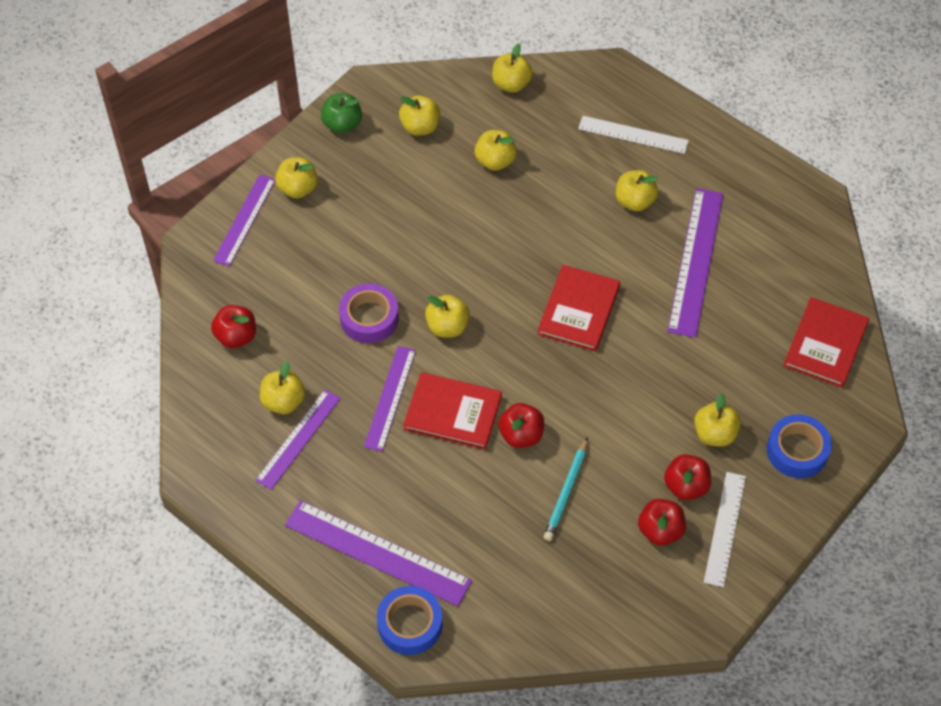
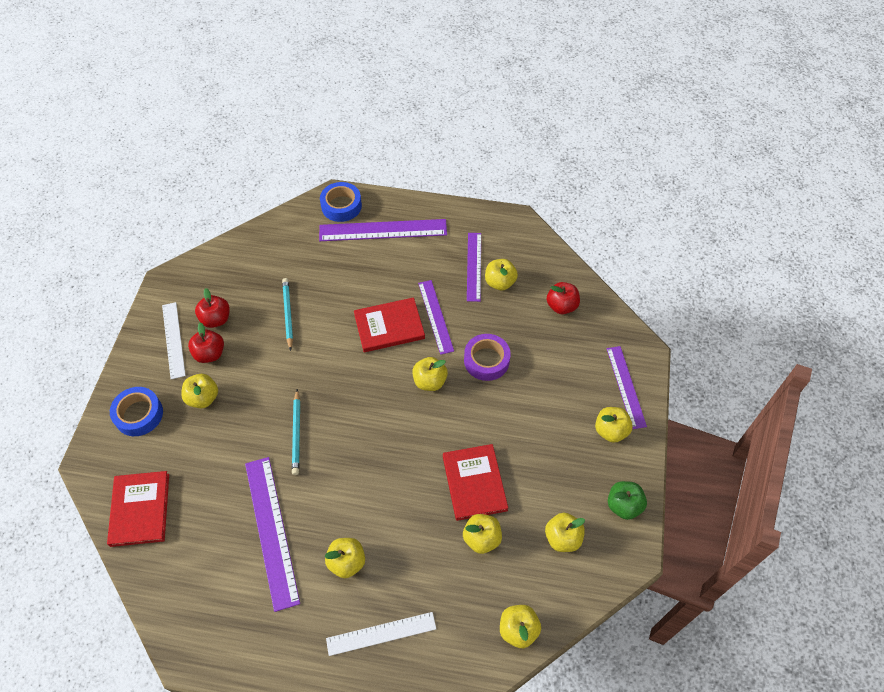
camera: 150 degrees right, 0 degrees up
red apple [498,403,544,448] -> none
red book [537,265,620,352] -> red book moved to [443,444,508,521]
none -> turquoise pencil [292,389,300,475]

